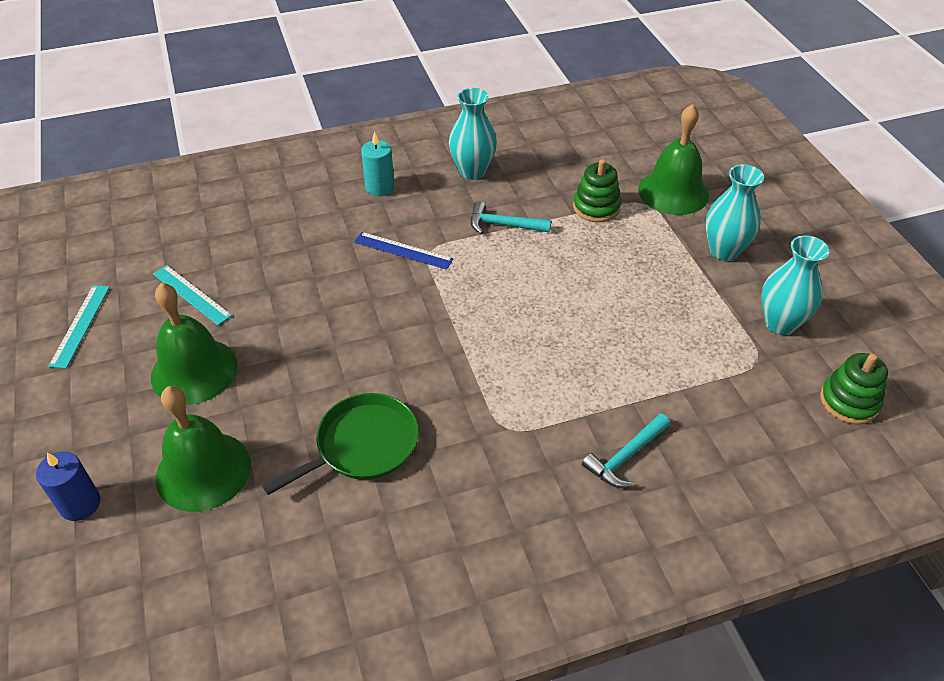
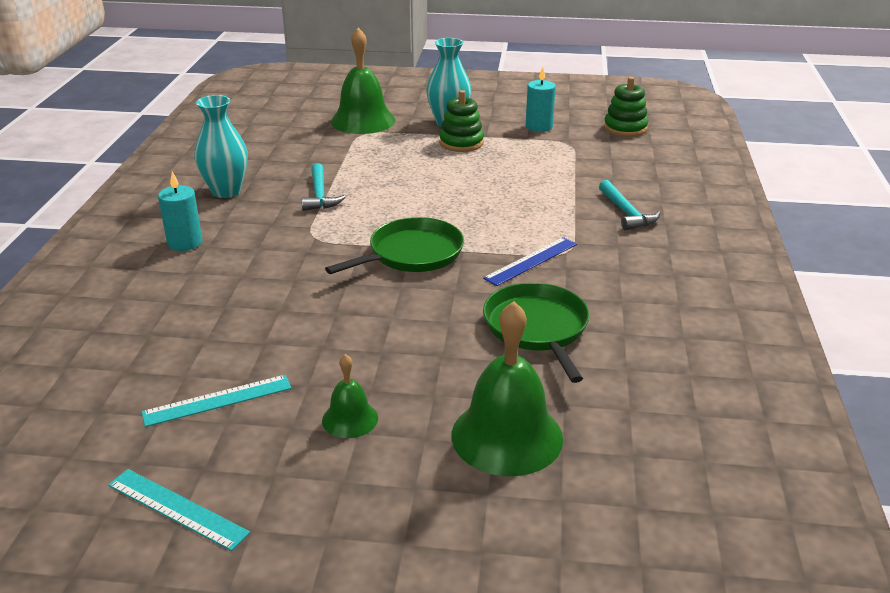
camera: 65 degrees left, 15 degrees down
blue candle [36,452,100,521] -> none
green bell [151,283,237,405] -> green bell [322,354,378,438], size x0.51
blue ruler [354,232,454,270] -> blue ruler moved to [483,237,577,286]
turquoise hammer [471,201,551,234] -> turquoise hammer turned 45 degrees counterclockwise [301,163,345,211]
green stacking toy [573,159,621,222] -> green stacking toy moved to [439,90,484,152]
turquoise vase [762,235,829,335] -> turquoise candle [526,67,556,132]
none -> green pan [325,217,464,274]

